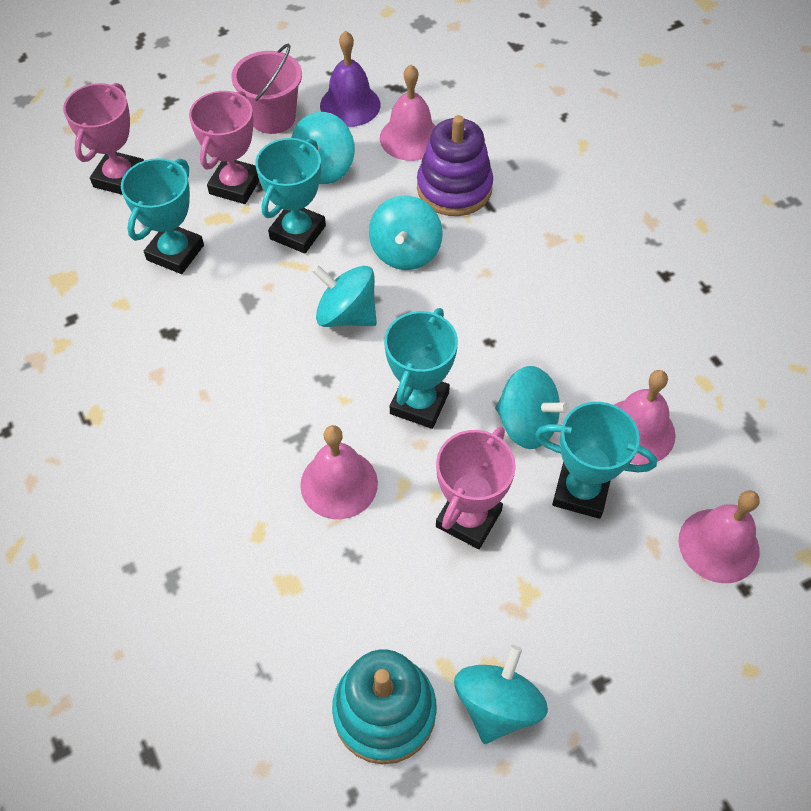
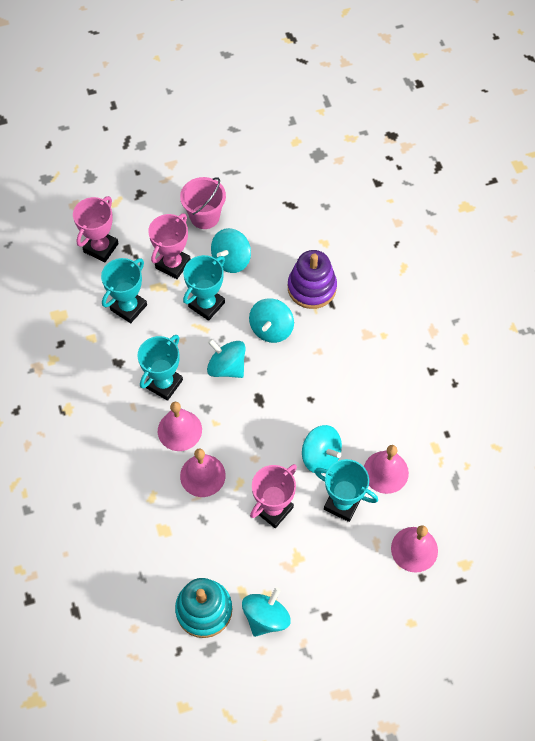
camera: 10 degrees right, 5 degrees up
purple bell [320,31,380,127] -> none
pink bell [380,65,436,161] -> pink bell moved to [158,402,202,451]
turquoise trophy [384,308,458,429] -> turquoise trophy moved to [137,335,183,401]

